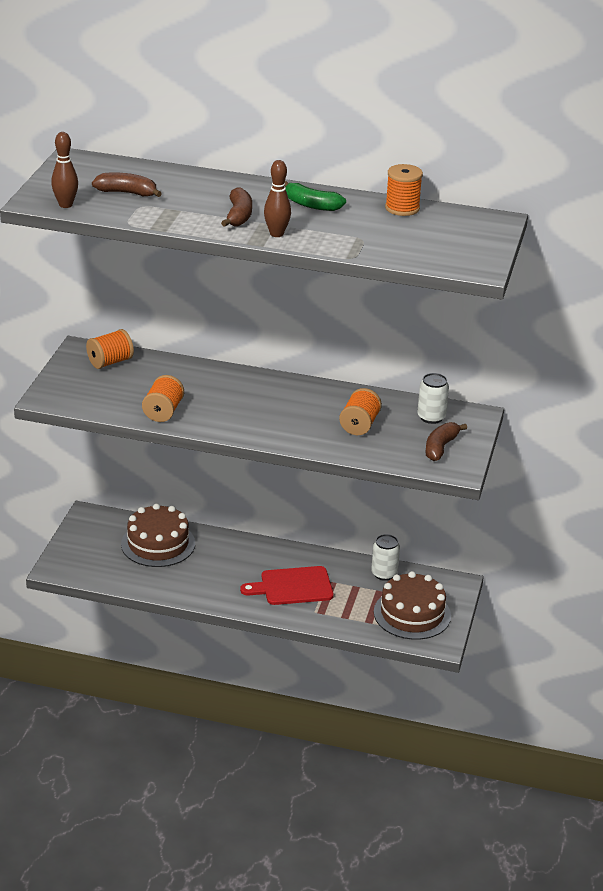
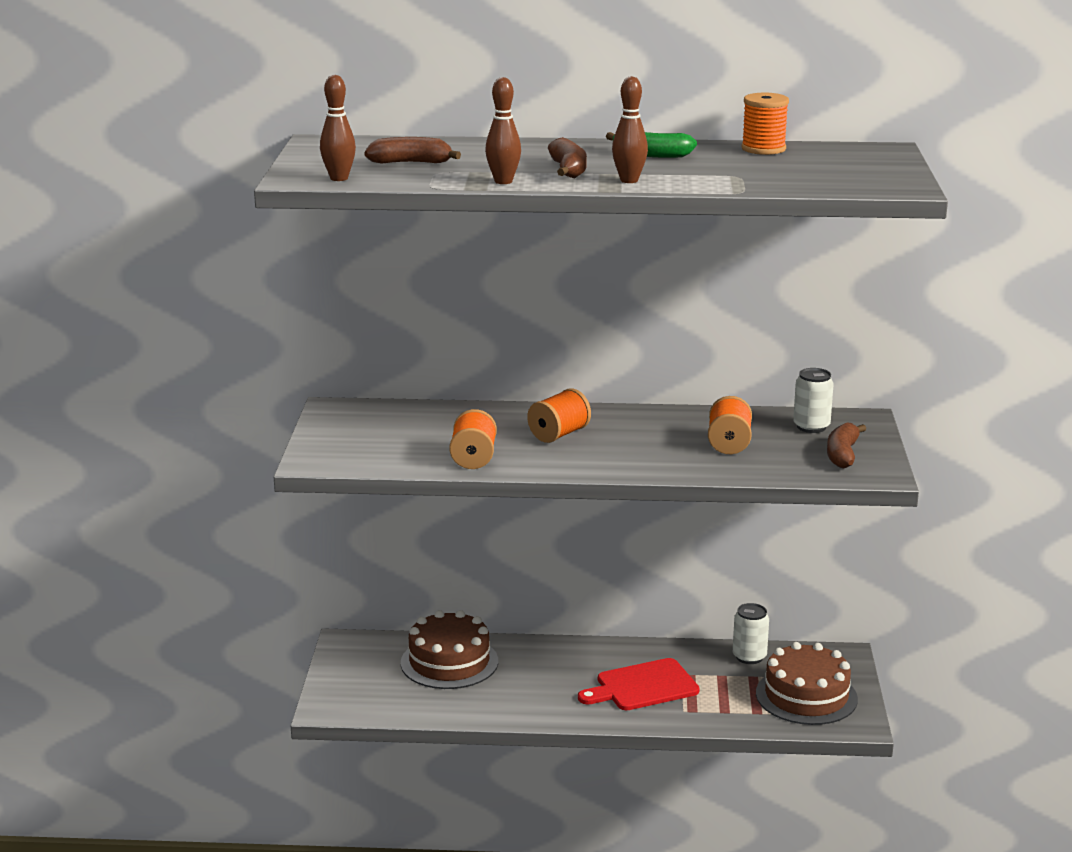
camera: 10 degrees left, 10 degrees down
orange spool [86,329,134,369] -> orange spool moved to [527,388,591,443]
none -> brown bowling pin [485,77,521,184]

